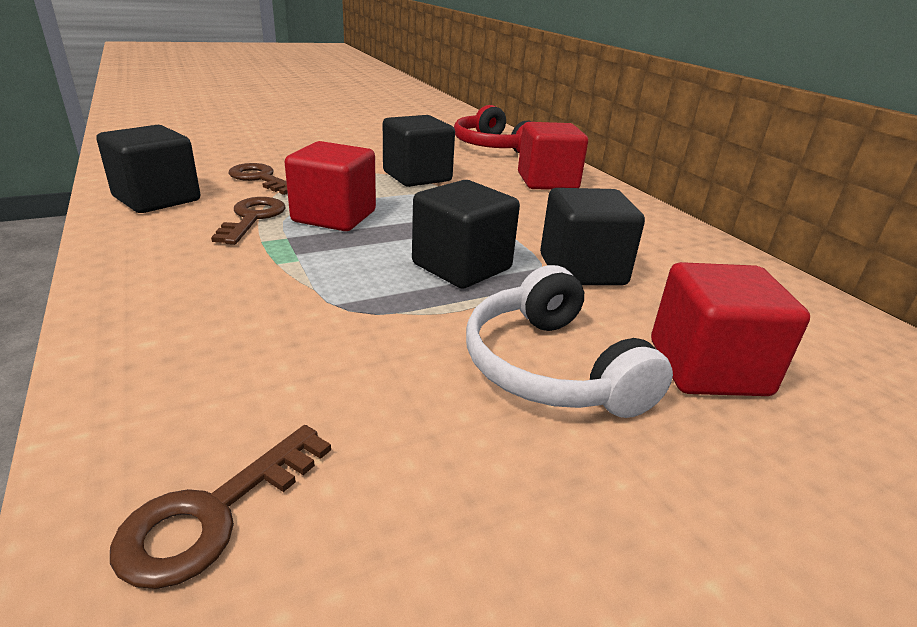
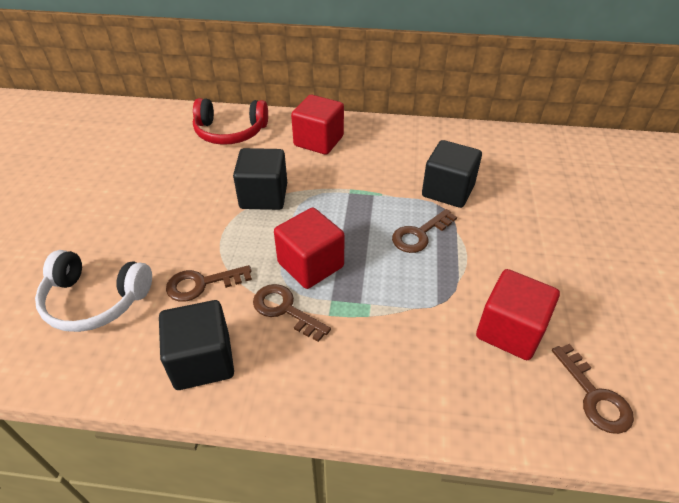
camera: 55 degrees left, 15 degrees up
black cube [412,180,520,289] -> brown key [392,209,457,253]
white headphones [466,265,673,418] -> white headphones moved to [35,250,152,332]
red cube [651,262,810,396] -> red cube moved to [476,269,560,360]

